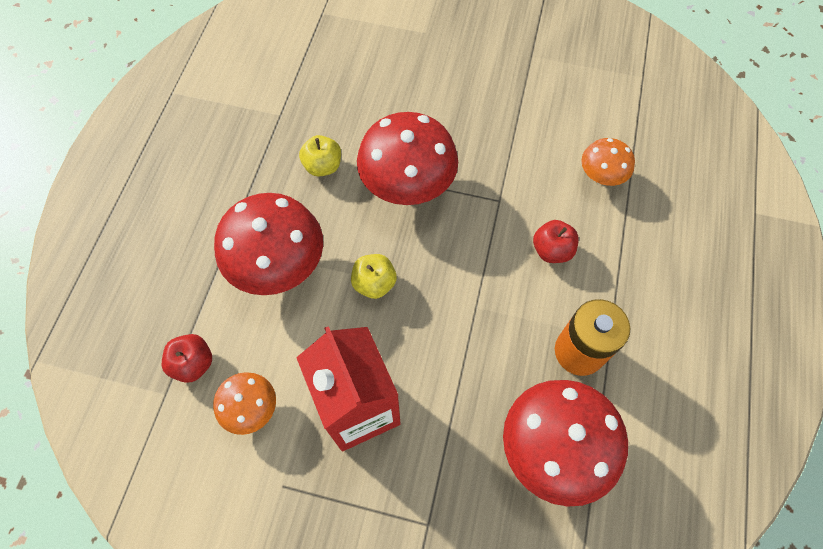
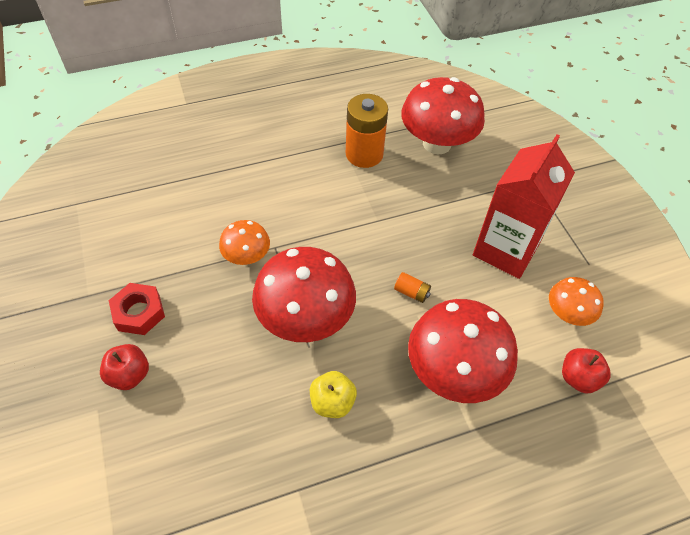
camera: 125 degrees left, 10 degrees down
yellow apple [351,254,397,299] -> orange battery [394,272,431,303]
red apple [533,220,579,263] -> red apple moved to [100,344,149,390]
orange mushroom [581,138,635,186] -> orange mushroom moved to [219,220,270,265]
none -> red nut [109,283,165,335]

